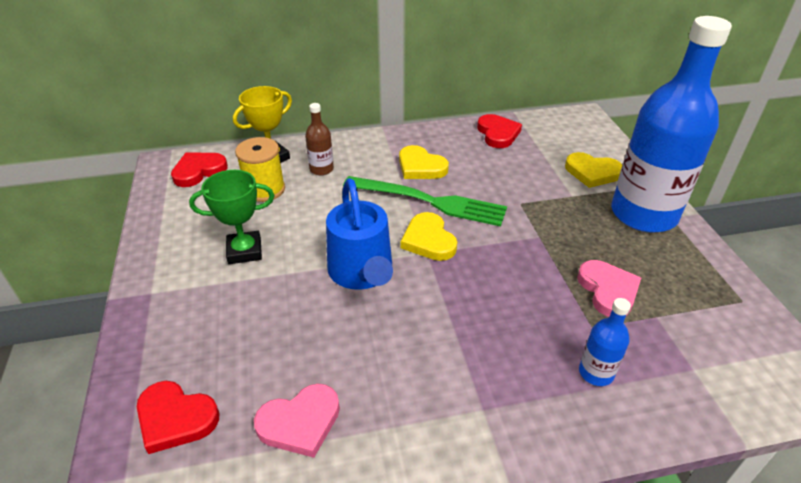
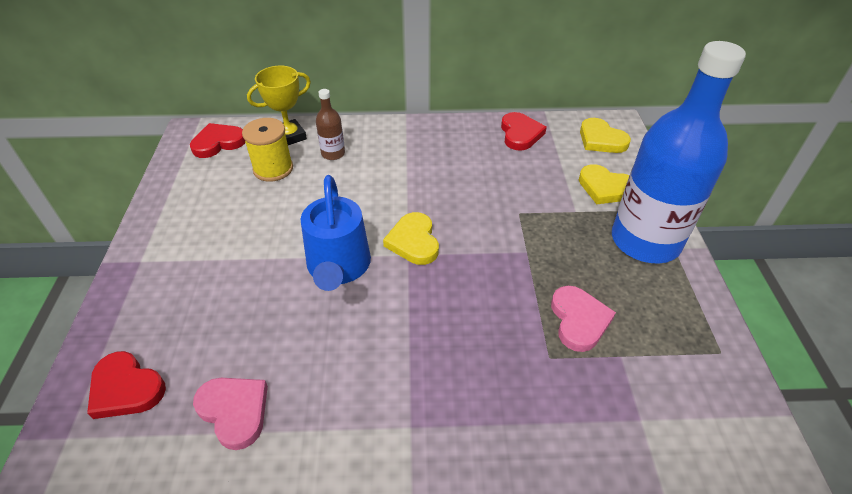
camera: 10 degrees right, 5 degrees up
green trophy [189,170,274,264] -> none
pink heart [254,384,340,458] -> pink heart turned 120 degrees counterclockwise [193,378,268,450]
green fork [343,176,507,227] -> none
yellow heart [399,145,449,179] -> yellow heart moved to [580,118,631,153]
blue bottle [579,298,631,386] -> none

